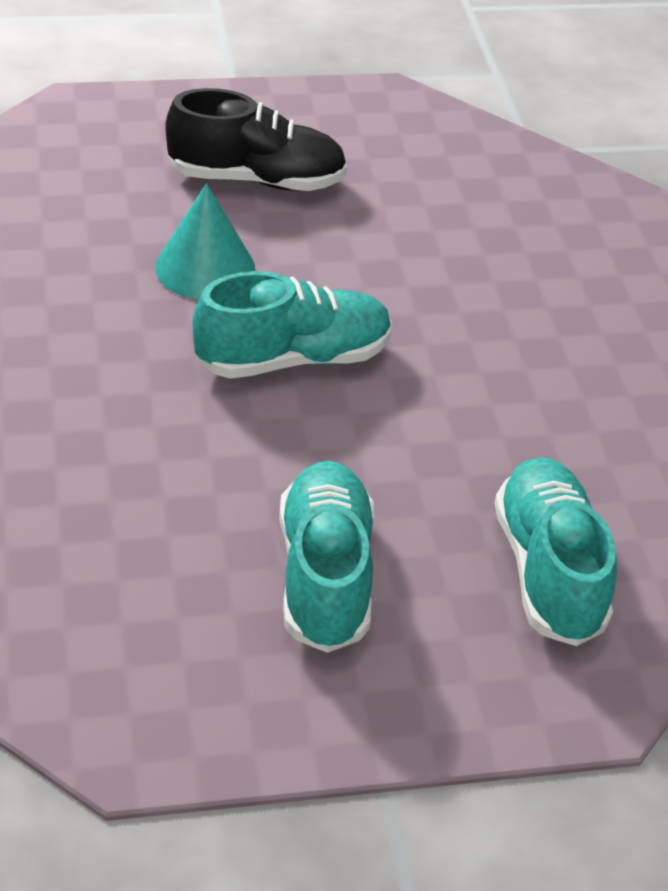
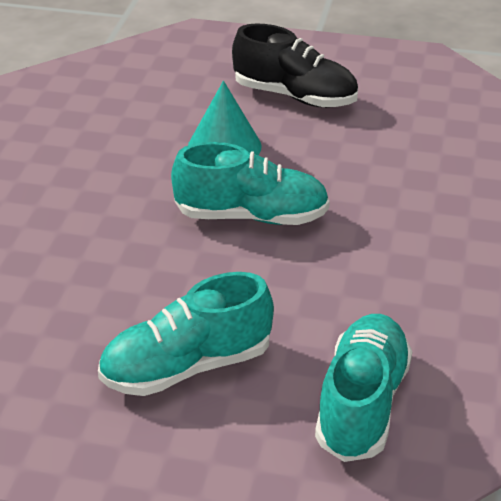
camera: 25 degrees right, 5 degrees down
turquoise shoe [279,461,374,653] -> turquoise shoe turned 135 degrees counterclockwise [98,272,274,396]

